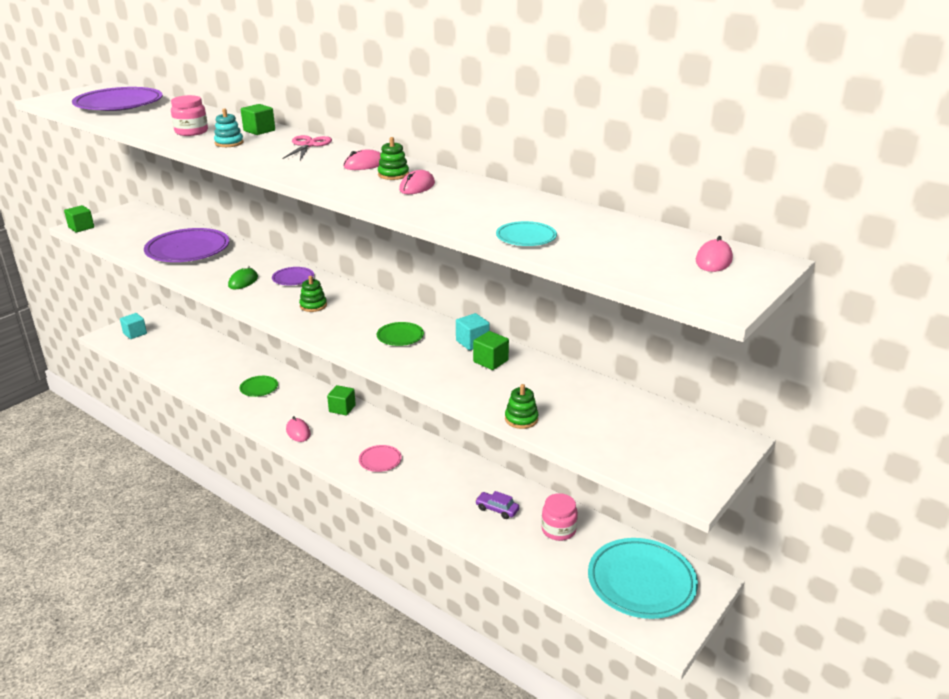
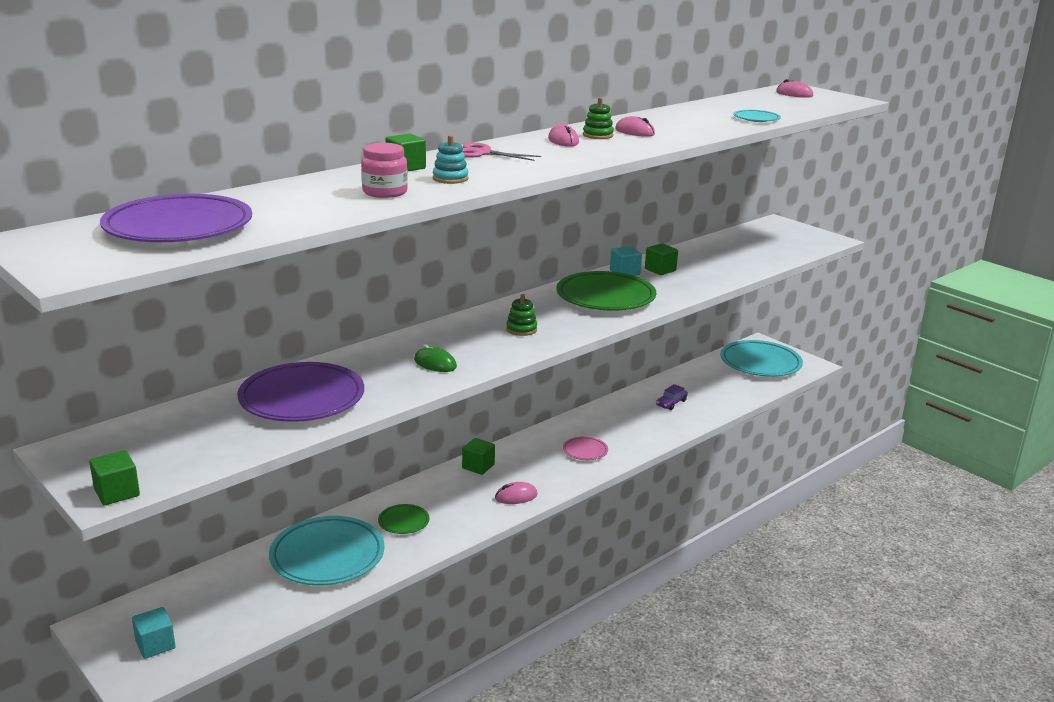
camera: 80 degrees left, 5 degrees down
purple plate [272,267,314,285] -> none
green plate [377,322,424,346] -> green plate [556,271,656,311], size x2.11
green stacking toy [505,384,538,429] -> none
pink jar [541,493,578,541] -> none
none -> turquoise plate [269,516,385,585]

